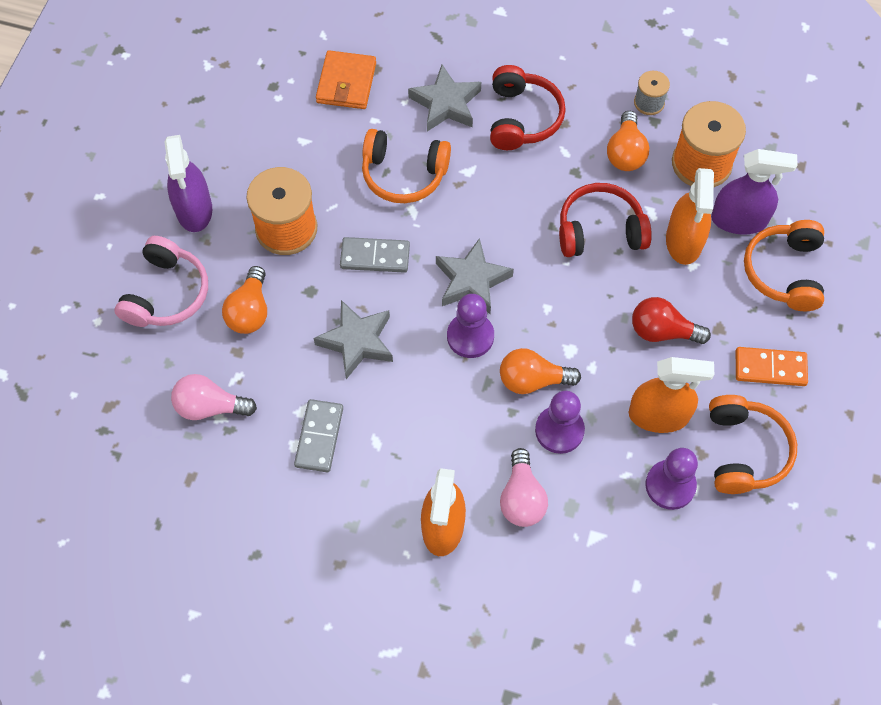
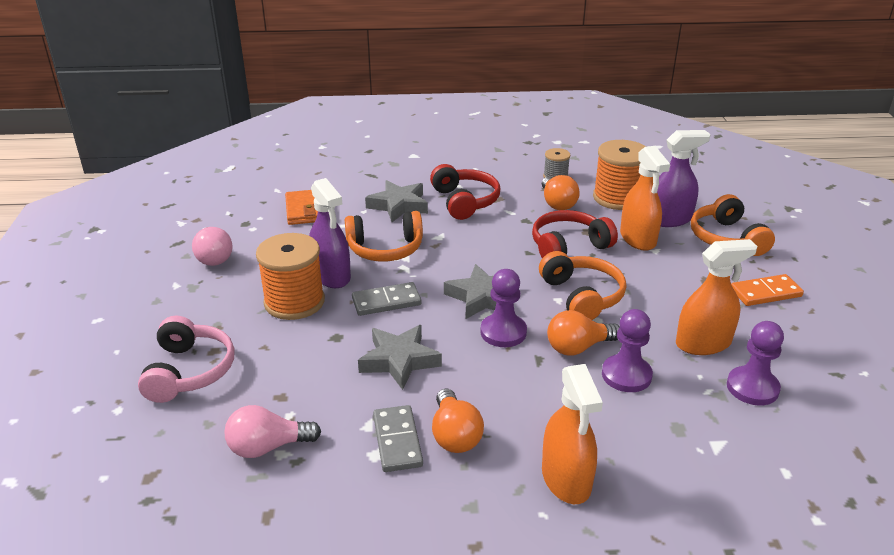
camera: 20 degrees left, 30 degrees down
purple spray bottle [164,135,212,232] -> purple spray bottle moved to [309,178,351,288]
orange light bulb [222,266,267,334] -> orange light bulb moved to [432,389,484,453]
pink light bulb [500,448,548,527] -> pink light bulb moved to [192,227,233,266]
red light bulb [632,297,711,344] -> none
orange headphones [709,395,797,494] -> orange headphones moved to [539,251,626,320]

